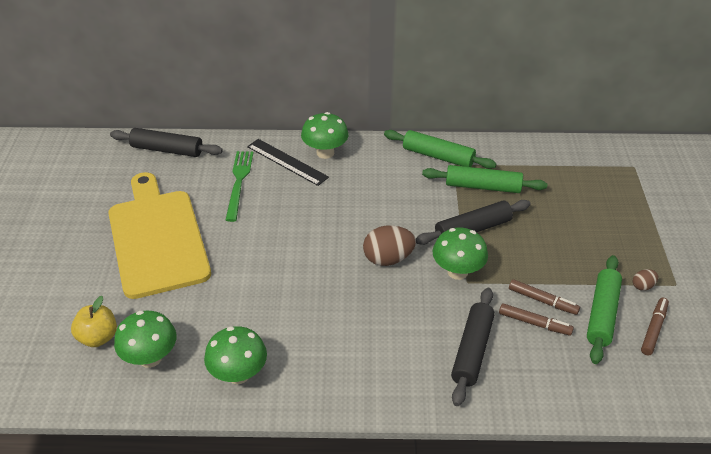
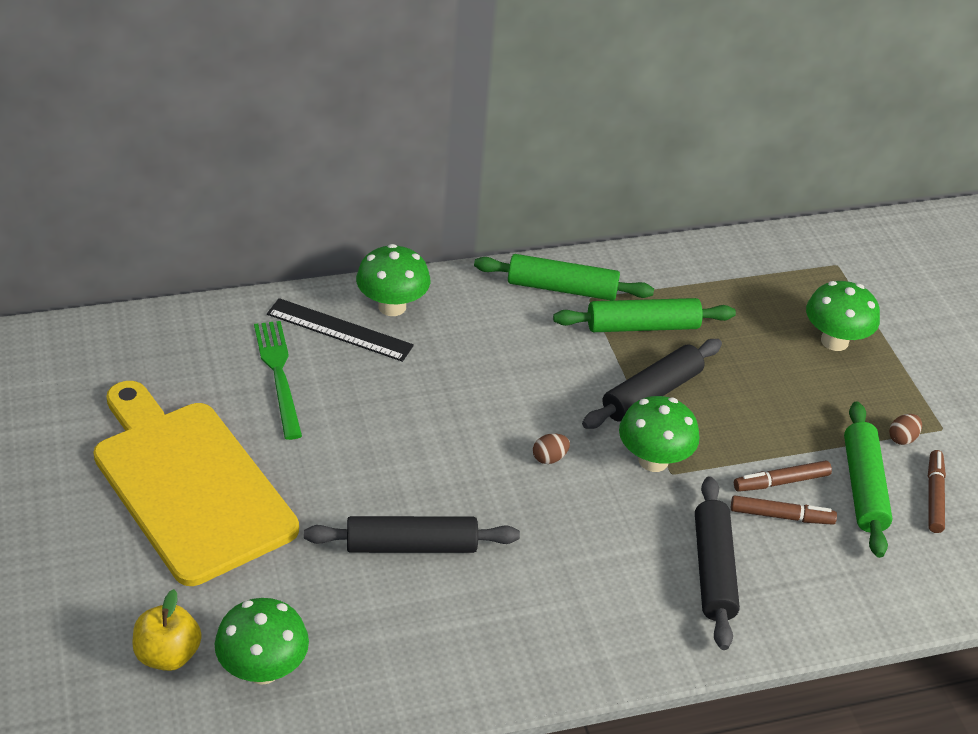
camera: 20 degrees left, 0 degrees up
black rolling pin [110,128,223,157] -> black rolling pin moved to [304,516,520,553]
green mushroom [204,326,267,384] -> green mushroom moved to [806,281,880,351]
brown egg [363,225,416,266] -> brown egg [533,433,570,464], size x0.50
brown marker [509,279,580,315] -> brown marker turned 150 degrees clockwise [734,460,832,492]

